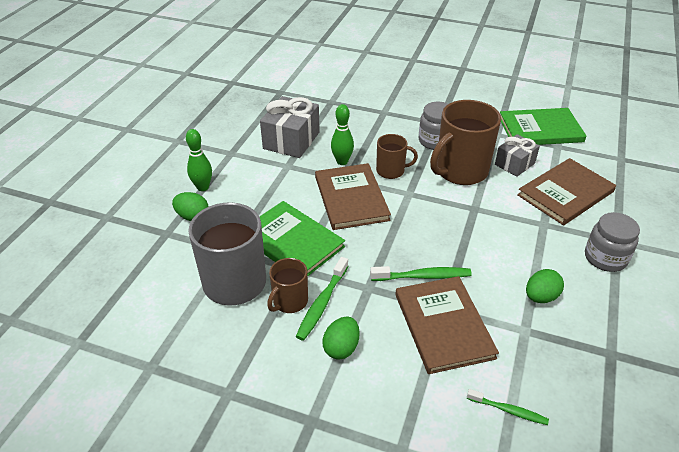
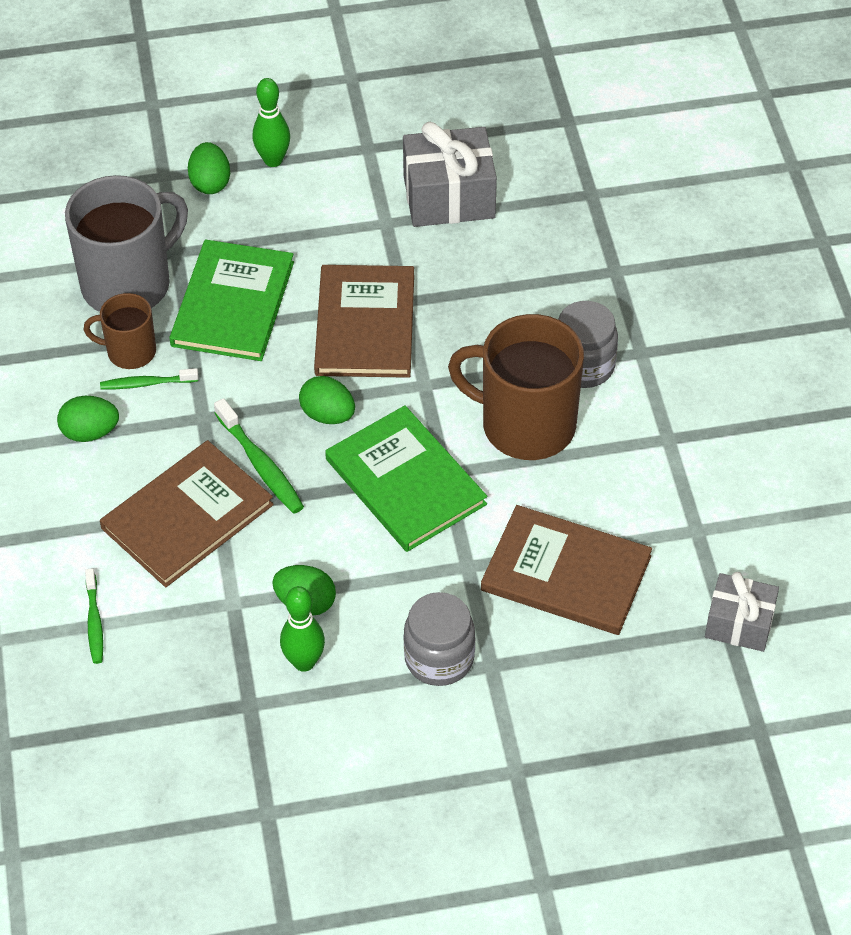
camera: 60 degrees right, 10 degrees up
green toothbrush [296,257,348,341] -> green toothbrush [100,368,199,389], size x0.66
brown book [315,163,391,230] -> brown book turned 45 degrees counterclockwise [314,265,414,378]
green bowling pin [331,104,354,165] -> green bowling pin moved to [280,586,325,672]
brown mug [376,134,418,179] -> none
grey gift [495,134,540,177] -> grey gift moved to [705,572,779,652]
green book [500,108,586,145] -> green book moved to [325,405,487,552]
none -> green egg [299,376,355,424]

